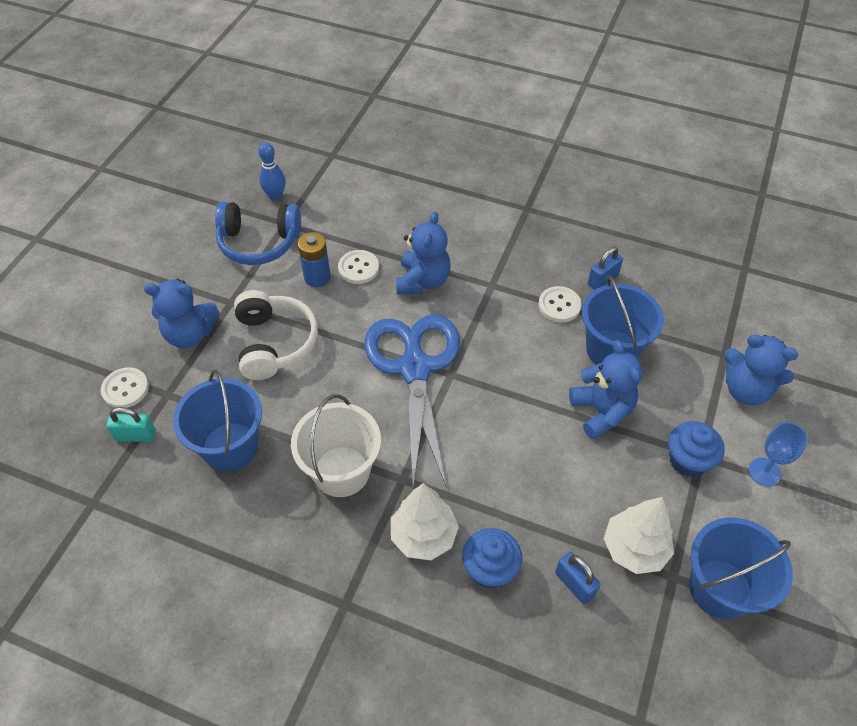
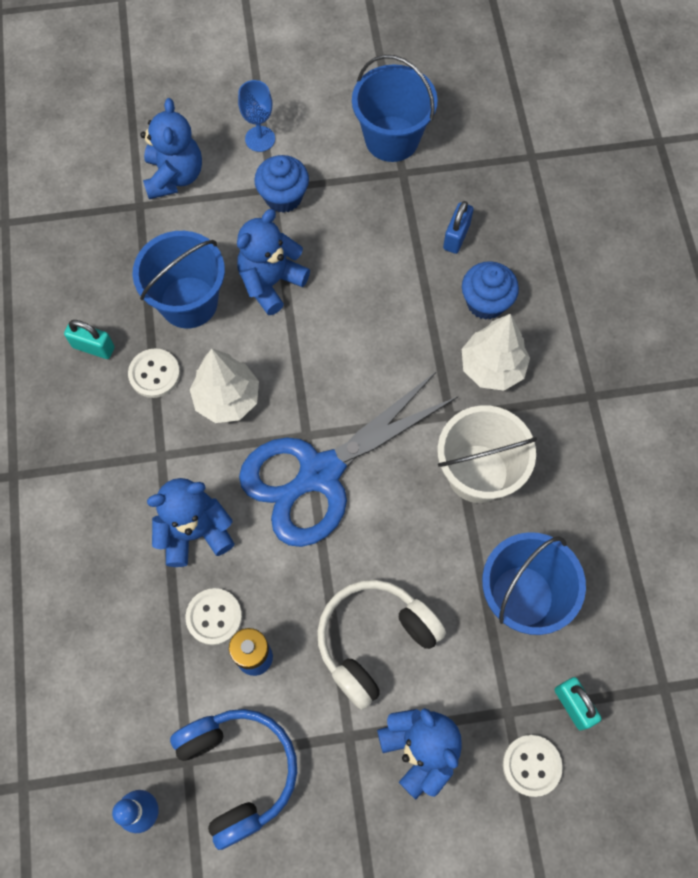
camera: 120 degrees left, 15 degrees up
blue padlock [588,247,623,290] -> turquoise padlock [64,320,115,359]
white tree [604,497,674,574] -> white tree moved to [190,349,259,423]

